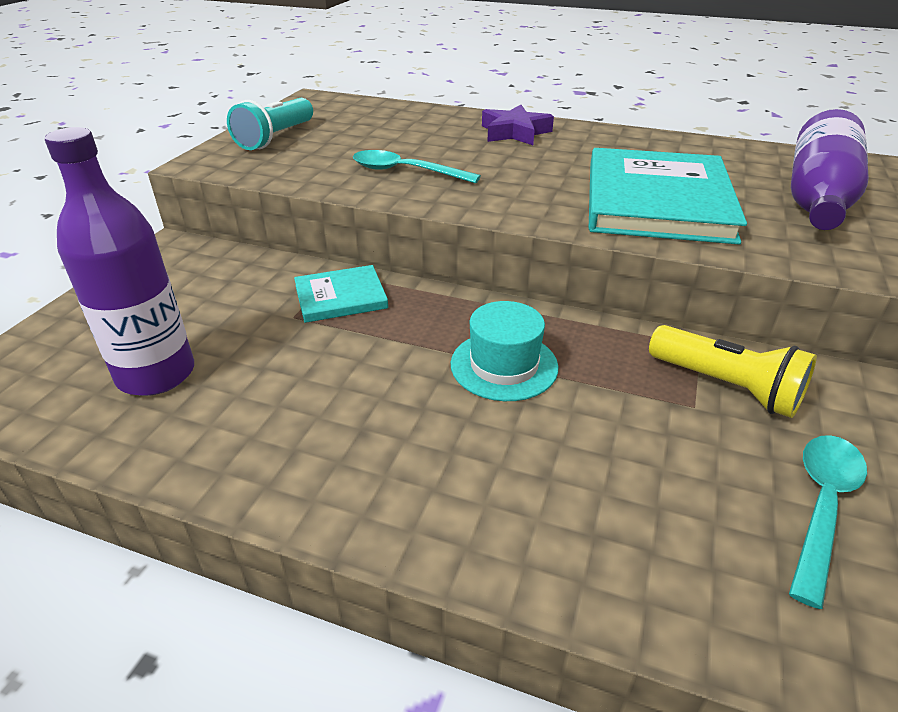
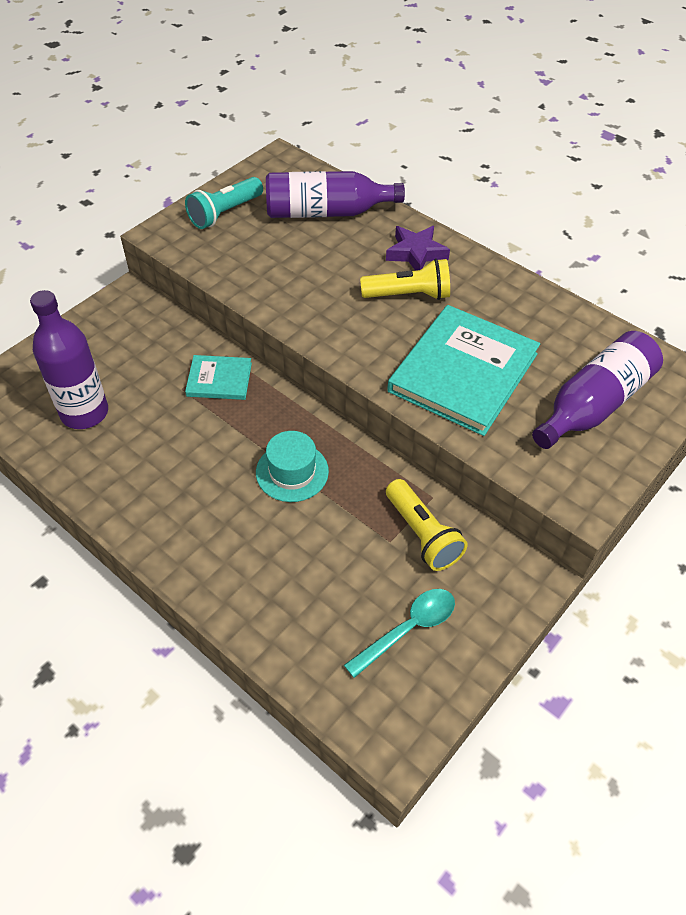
camera: 20 degrees right, 15 degrees up
turquoise spoon [353,150,481,184] -> none
none -> purple bottle [266,171,405,218]
none -> yellow flashlight [360,258,450,300]

